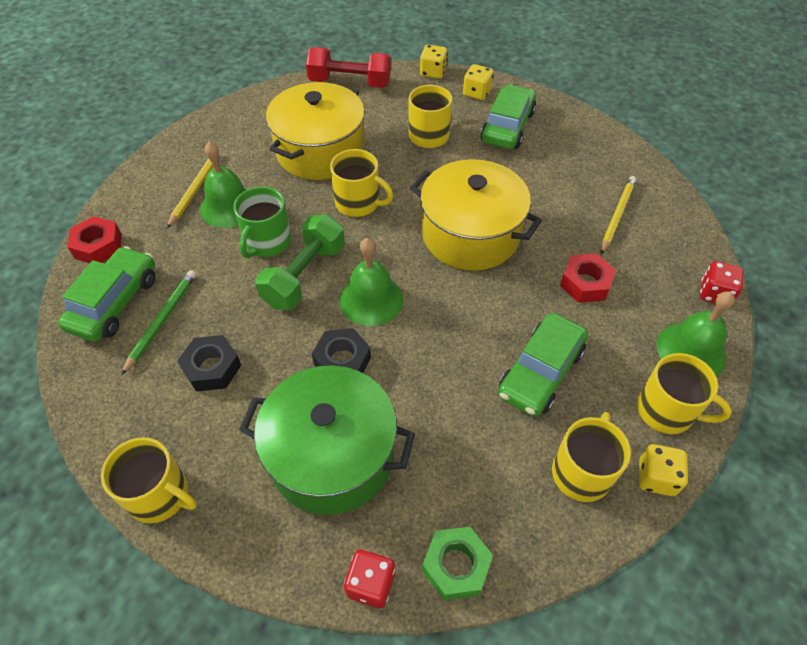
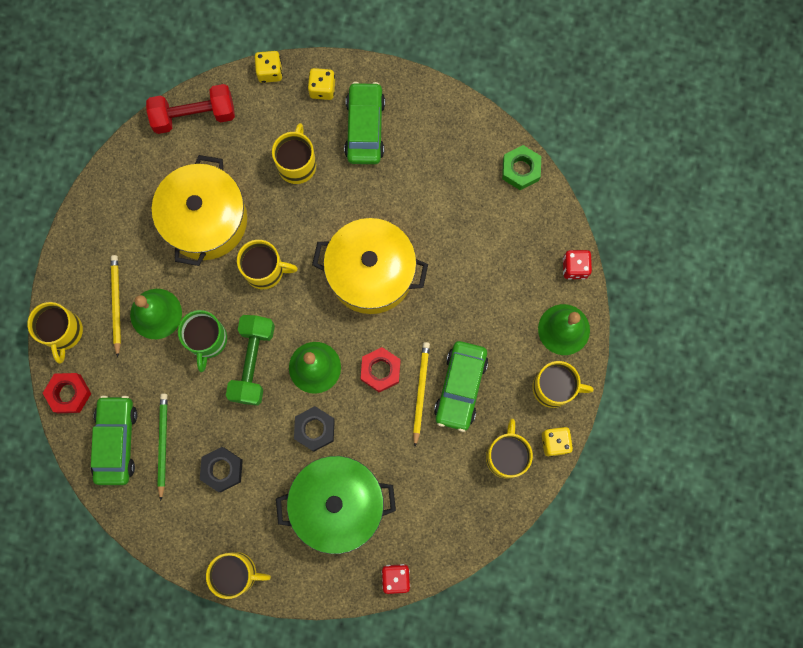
camera: 20 degrees left, 25 degrees up
green nut [422,527,493,600] -> green nut moved to [502,145,541,190]
red nut [560,253,616,303] -> red nut moved to [360,347,401,392]
yellow pencil [601,176,637,254] -> yellow pencil moved to [413,342,430,447]
none -> yellow mug [27,302,83,364]

